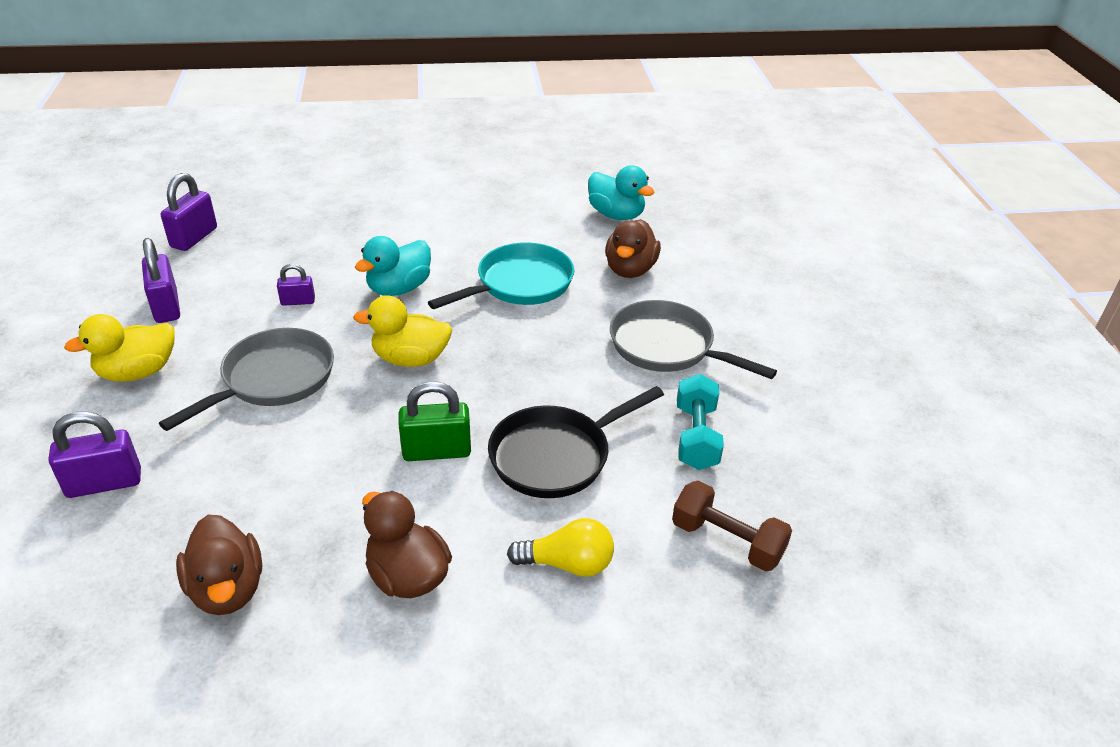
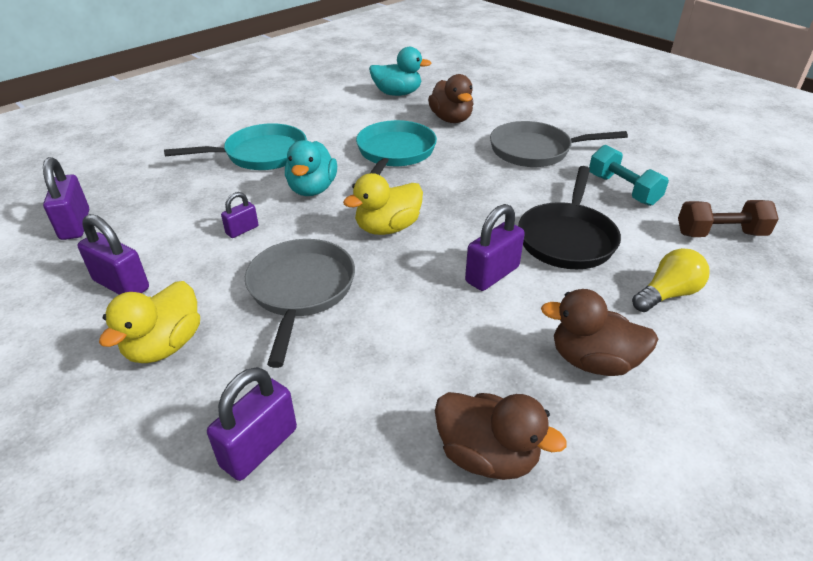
camera: 35 degrees left, 0 degrees up
green padlock [399,381,471,461] -> purple padlock [465,204,525,291]
none -> turquoise pan [164,123,307,170]

